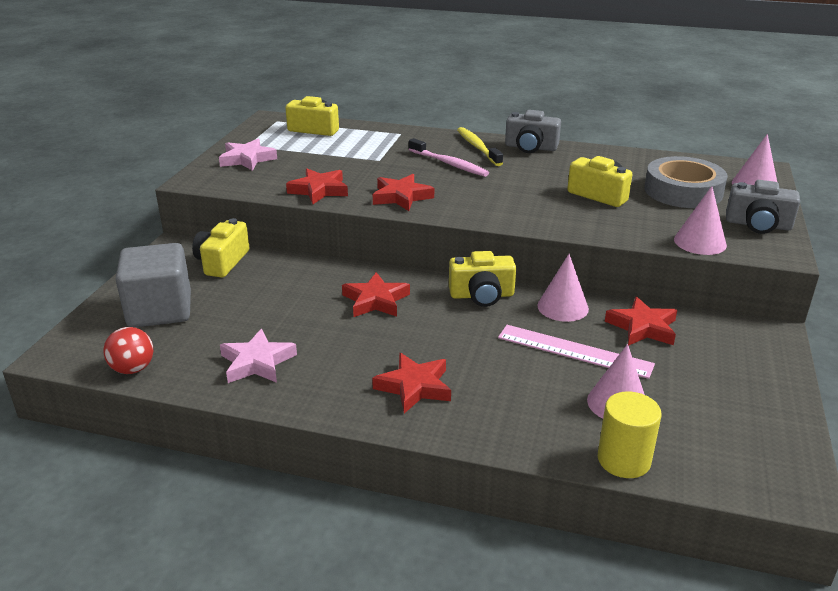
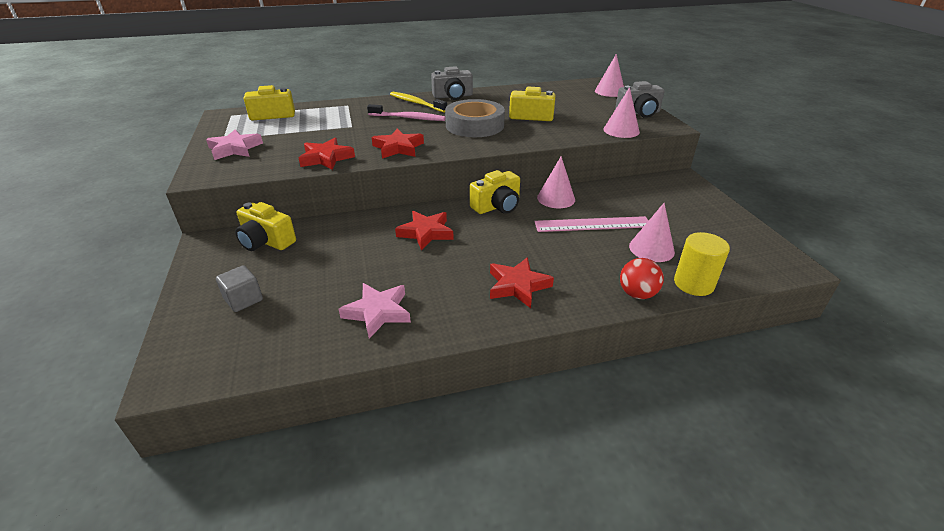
camera: 30 degrees left, 5 degrees up
red ball [103,327,153,374] -> red ball moved to [620,258,664,299]
grey cube [116,243,191,327] -> grey cube [216,265,263,312], size x0.51
yellow camera [192,218,250,278] -> yellow camera turned 45 degrees counterclockwise [235,202,296,251]
red star [605,297,677,346] -> none
grey tape [644,156,728,208] -> grey tape moved to [445,99,505,137]

